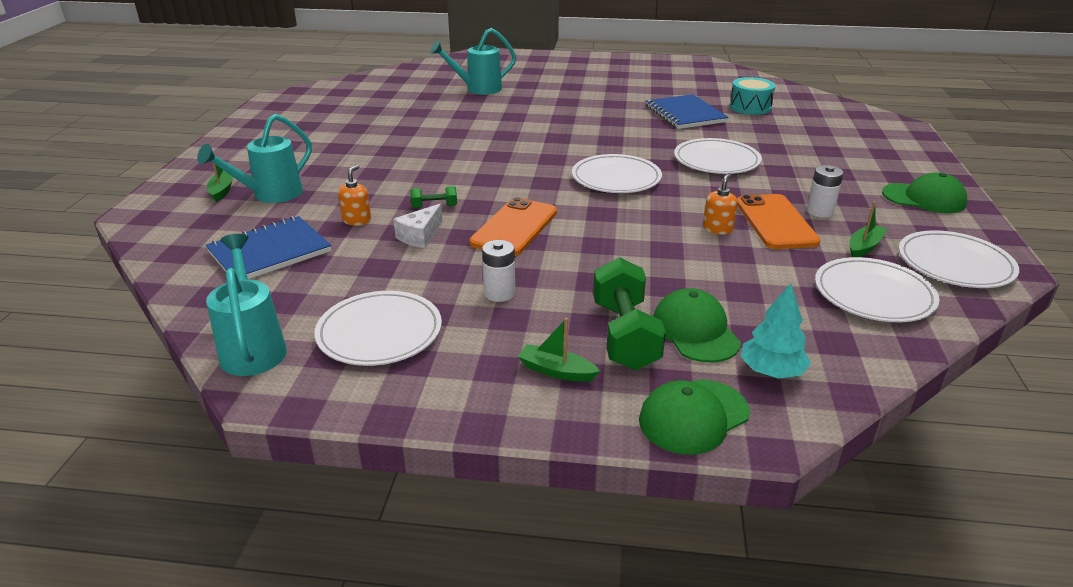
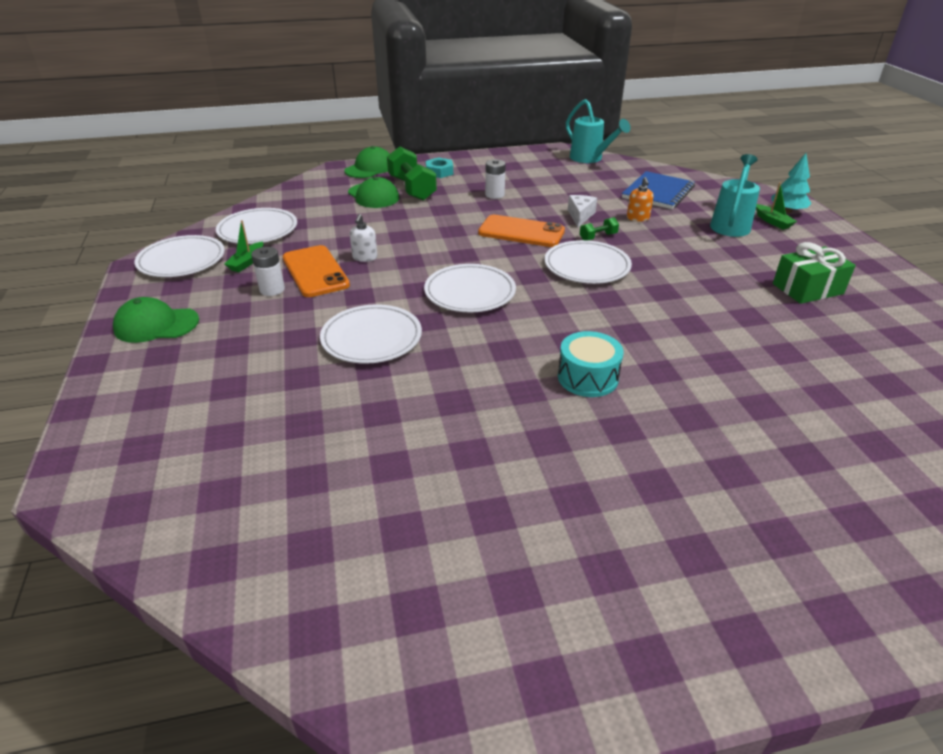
camera: 160 degrees right, 5 degrees up
white plate [314,291,442,366] -> white plate moved to [545,240,632,284]
turquoise watering can [430,28,516,94] -> none
orange phone [469,197,557,256] -> orange phone turned 75 degrees counterclockwise [478,215,565,247]
green boat [518,318,600,382] -> turquoise nut [426,158,453,178]
blue notebook [646,94,729,129] -> none
orange soap dispenser [703,173,738,235] -> white soap dispenser [350,214,377,262]
turquoise drum [730,77,776,115] -> turquoise drum moved to [558,331,624,397]
turquoise tree [741,283,811,379] -> turquoise tree moved to [772,153,812,213]
none -> green gift [773,242,856,304]

